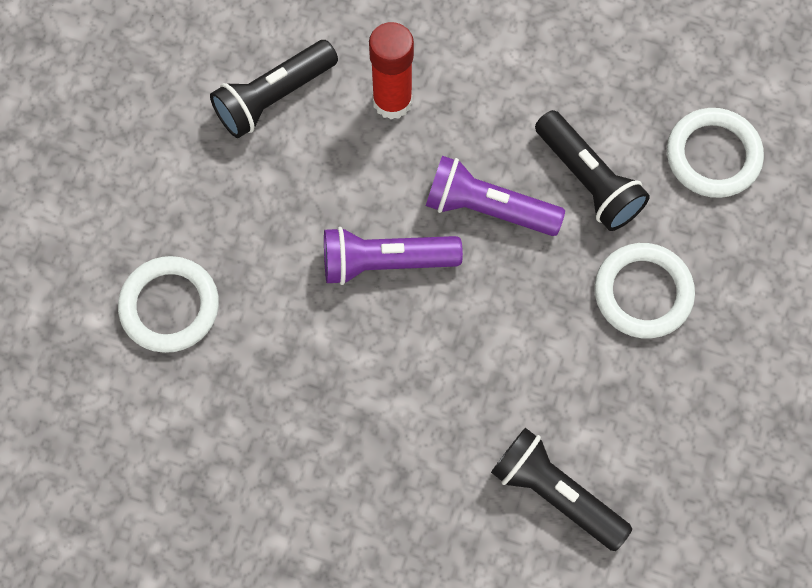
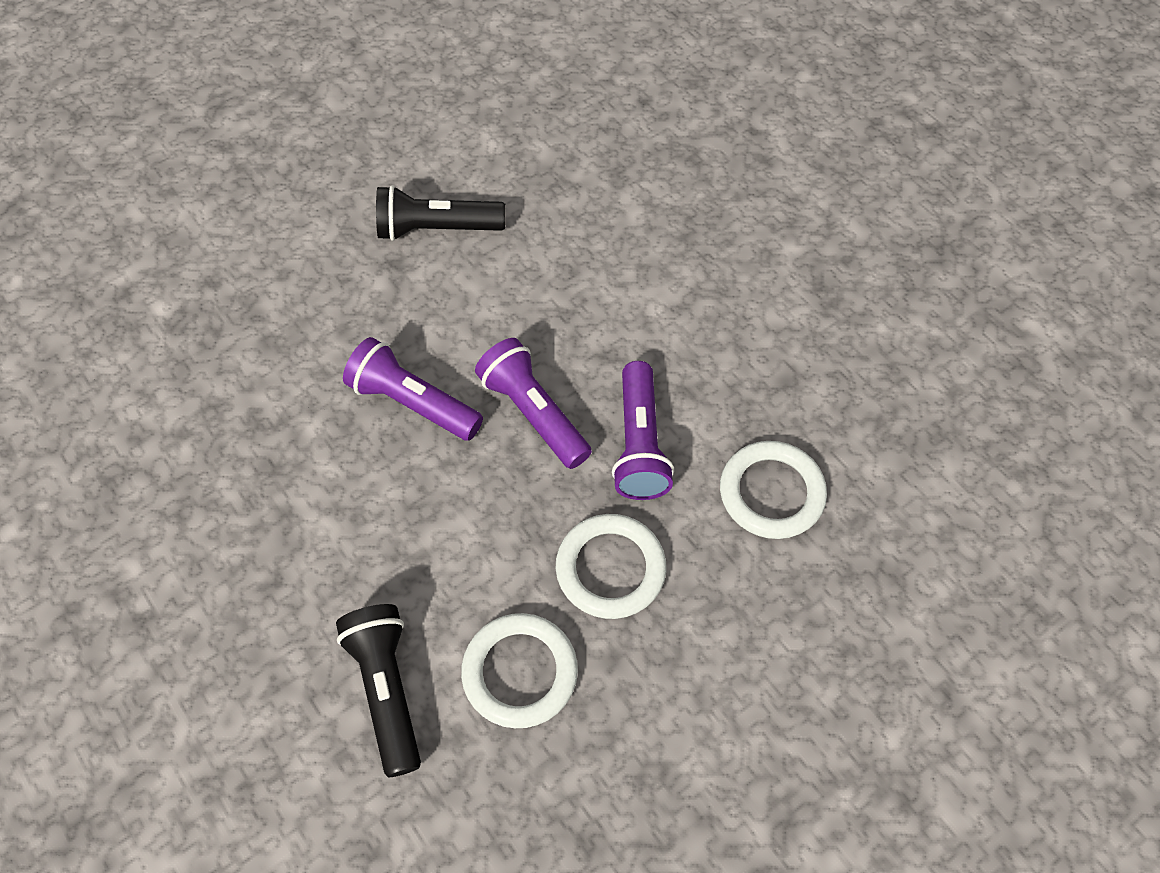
camera: 35 degrees right, 10 degrees down
white ring [118,256,219,353] -> white ring moved to [461,613,578,728]
red glue stick [369,22,414,120] -> none
black flashlight [535,110,650,231] -> purple flashlight [612,361,674,500]

